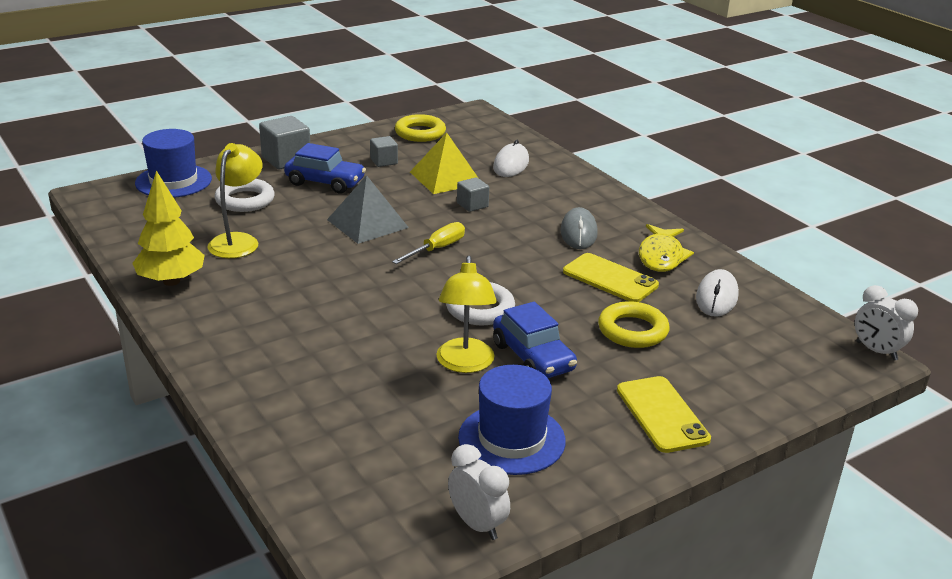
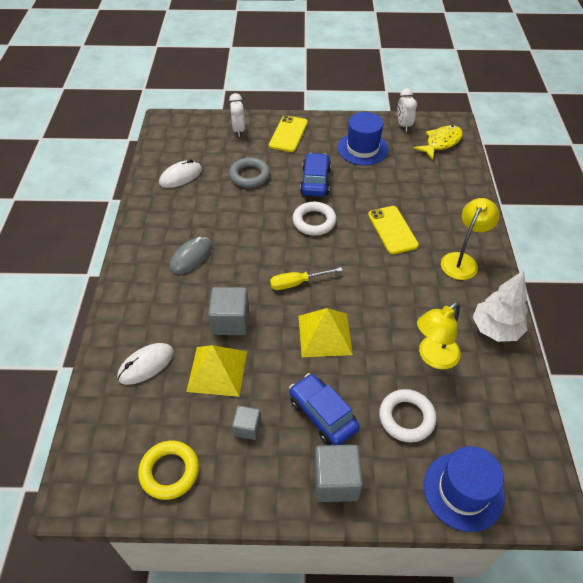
camera: 145 degrees left, 20 degrees up
yellow tree [132,171,205,286] -> white tree [473,270,528,342]
grey pyramid [327,175,409,244] -> yellow pyramid [299,308,353,357]
yellow lamp [436,256,497,373] -> yellow lamp moved to [441,198,500,280]
grey cube [457,177,489,212] -> grey cube [208,287,249,335], size x1.69
yellow phone [563,253,659,302] -> yellow phone moved to [368,206,419,255]
yellow ring [598,301,670,348] -> grey ring [229,157,270,188]
yellow fish [639,224,694,272] -> yellow fish moved to [413,125,463,160]
white clock [855,285,918,361] -> white clock moved to [229,93,245,137]

